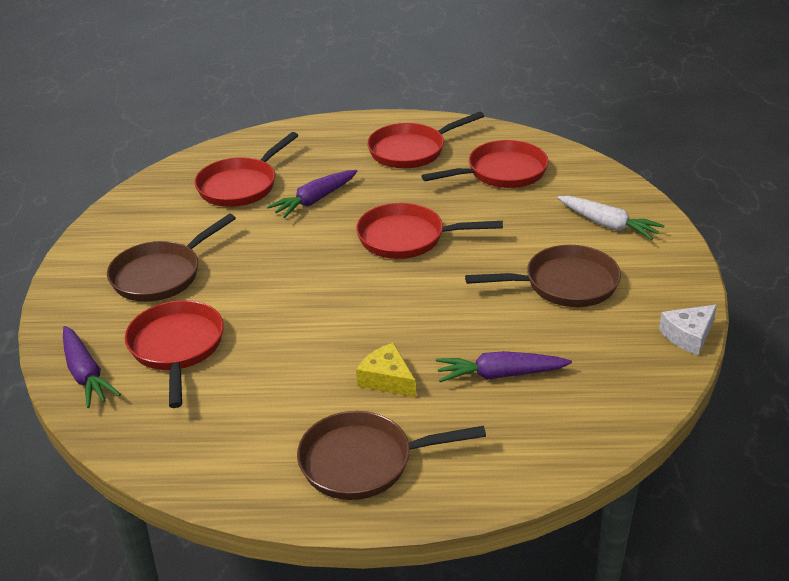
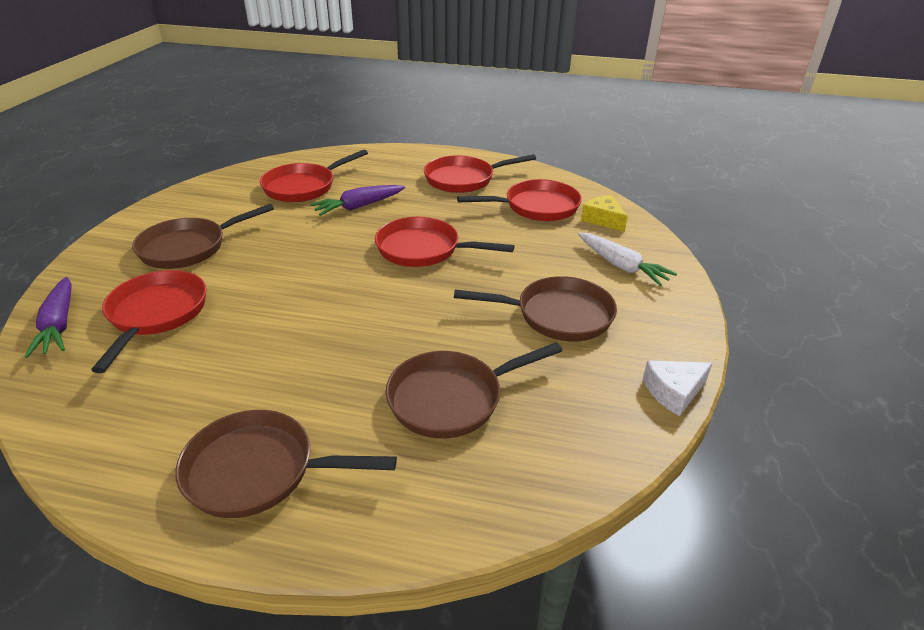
camera: 10 degrees right, 0 degrees up
yellow cheese [356,343,416,397] -> yellow cheese moved to [581,195,628,232]
purple carrot [436,351,572,382] -> brown pan [385,342,562,438]

